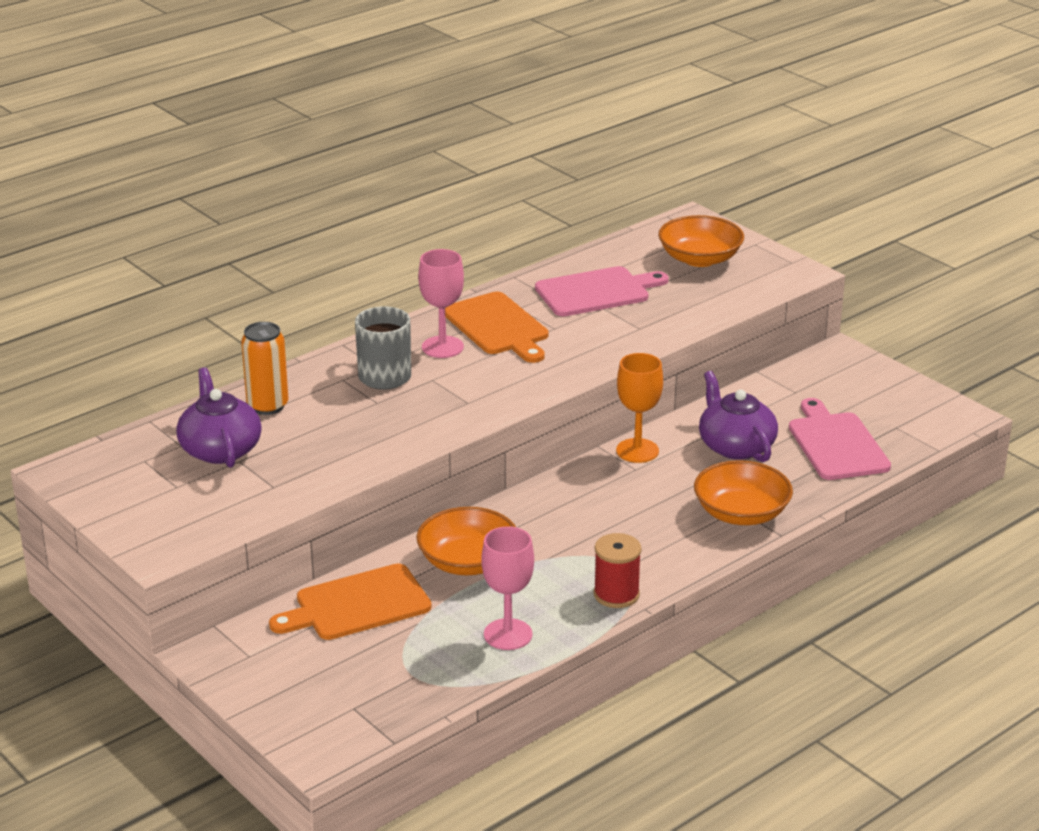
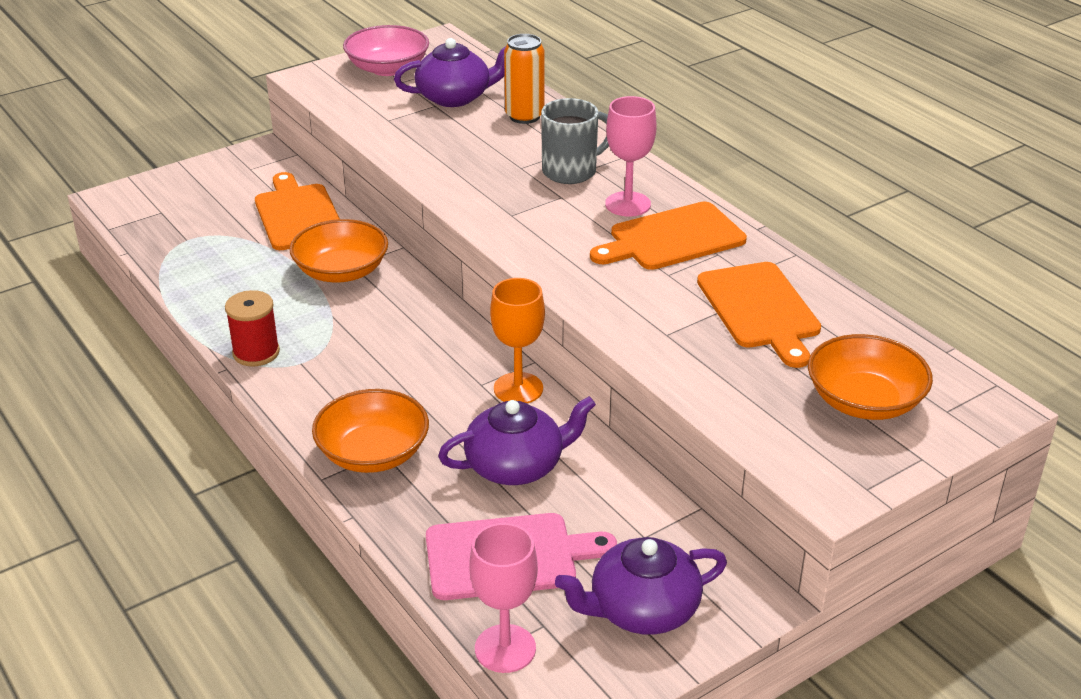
camera: 95 degrees right, 5 degrees up
pink goblet [481,526,534,650] -> pink goblet moved to [470,523,538,673]
pink cutting board [535,266,669,316] -> orange cutting board [697,262,821,368]
none -> pink bowl [343,25,429,76]
none -> purple teapot [555,537,727,635]

